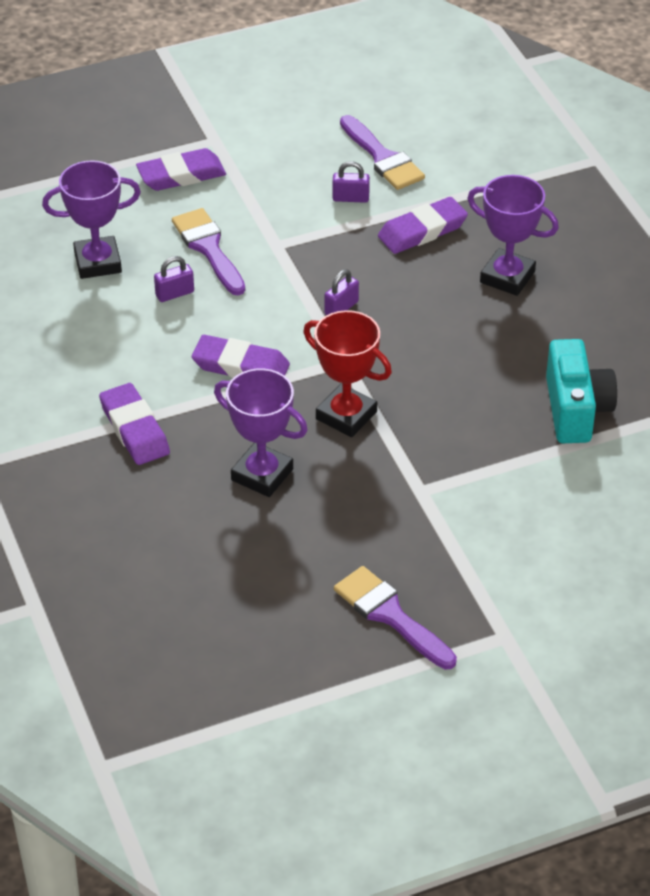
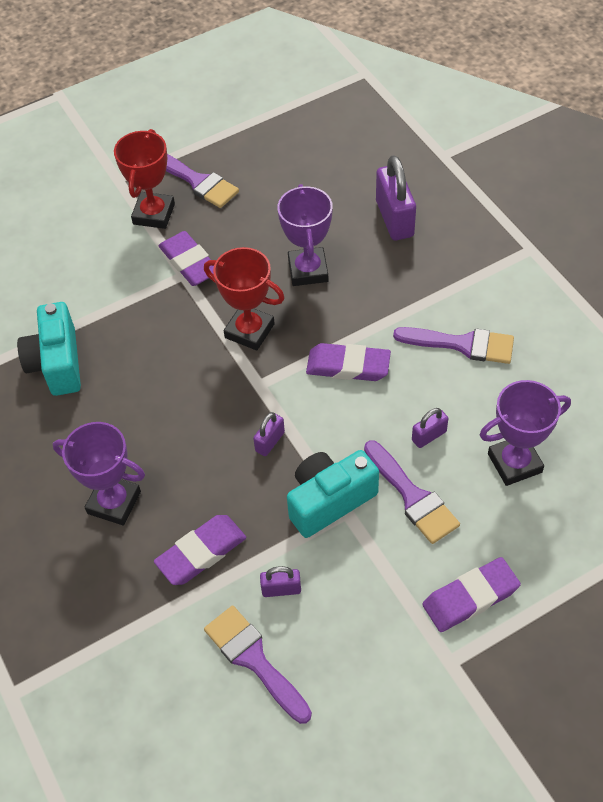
camera: 175 degrees right, 10 degrees up
purple eraser [99,383,170,465] -> purple eraser moved to [158,231,214,286]
purple trophy [214,368,308,497] -> purple trophy turned 60 degrees clockwise [278,184,333,286]
none -> red trophy [114,129,175,229]
none -> turquoise camera [287,450,379,538]
none -> purple padlock [376,155,416,240]
none -> purple brush [393,327,514,364]

